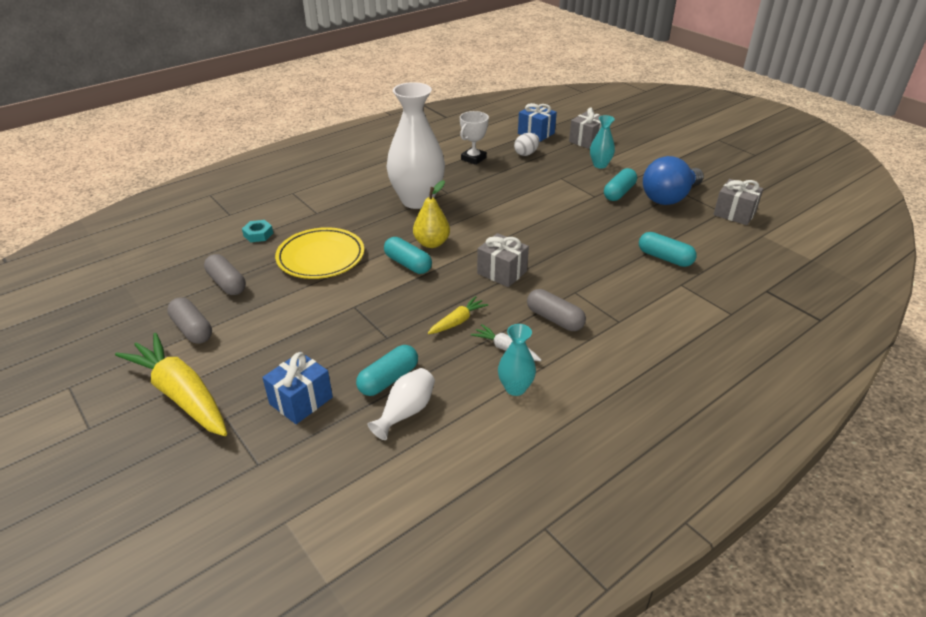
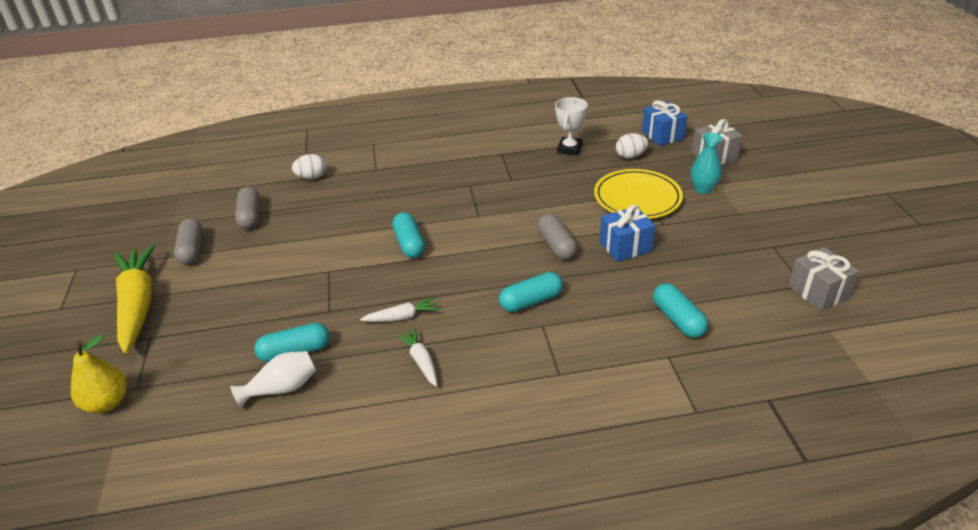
camera: 30 degrees right, 0 degrees up
turquoise nut [242,220,273,242] -> white egg [292,154,326,179]
blue gift [262,352,333,424] -> blue gift moved to [600,205,655,262]
yellow plate [275,227,364,279] -> yellow plate moved to [594,169,683,219]
white vase [386,82,445,209] -> none
yellow pear [413,180,450,248] -> yellow pear moved to [71,334,127,413]
yellow carrot [428,296,489,334] -> white carrot [360,297,440,322]
white trophy [460,111,489,165] -> white trophy turned 45 degrees counterclockwise [555,97,588,156]
grey gift [477,233,529,287] -> none
turquoise vase [498,324,536,396] -> none
grey capsule [527,289,586,331] -> grey capsule moved to [537,214,577,260]
turquoise capsule [604,168,637,201] -> turquoise capsule moved to [499,272,563,312]
blue light bulb [643,156,704,205] -> none

